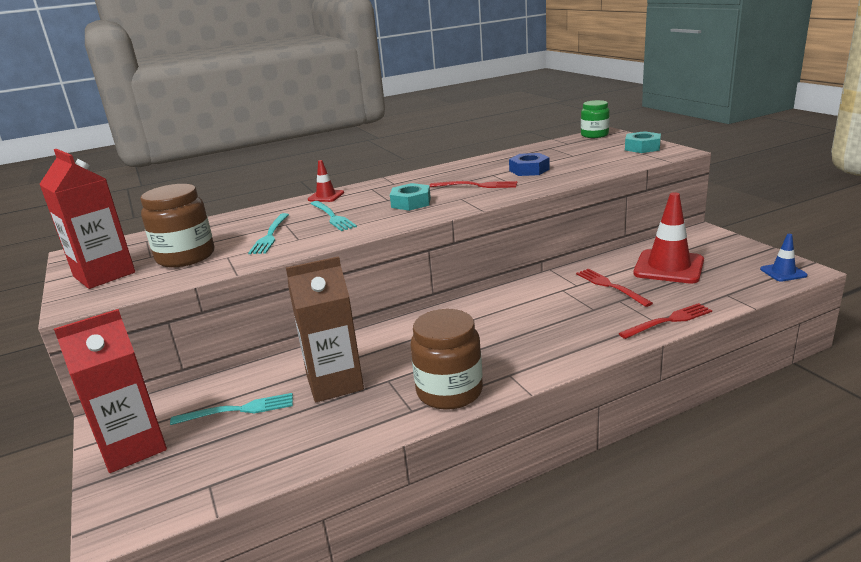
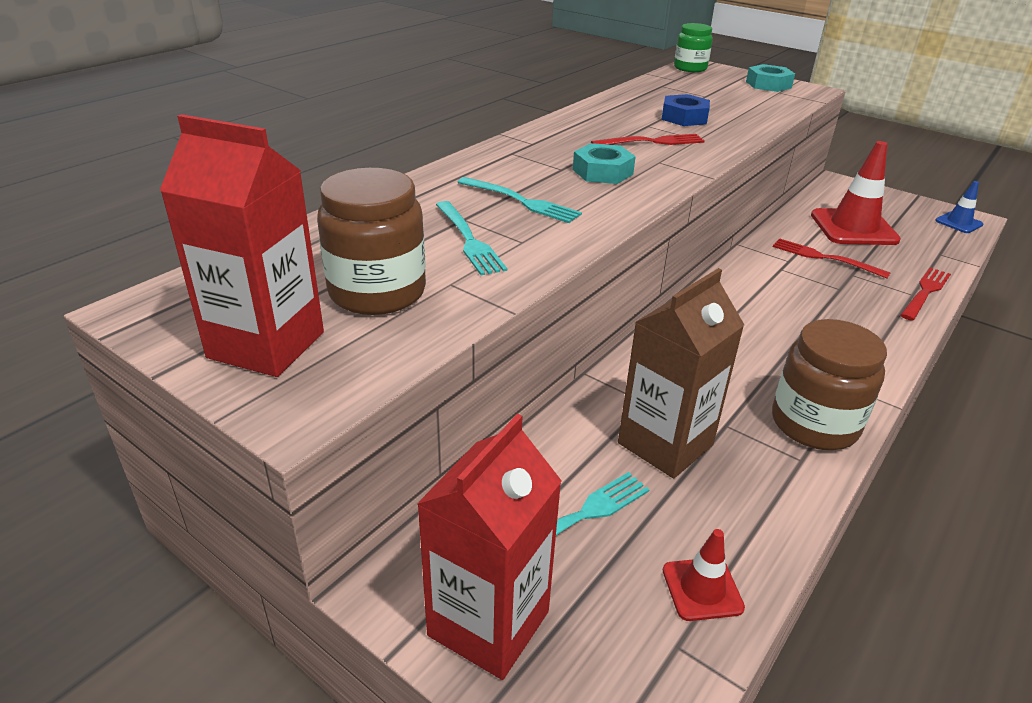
camera: 30 degrees left, 10 degrees up
red traffic cone [308,160,344,202] -> red traffic cone moved to [663,529,745,621]

